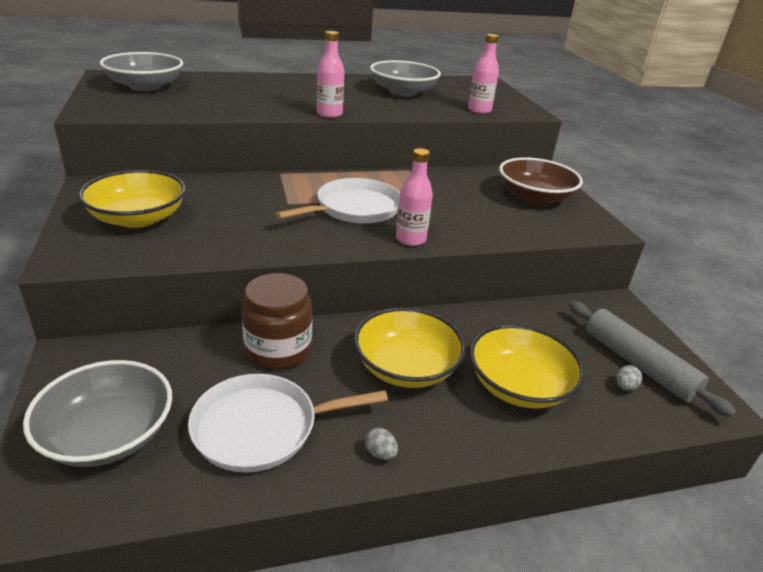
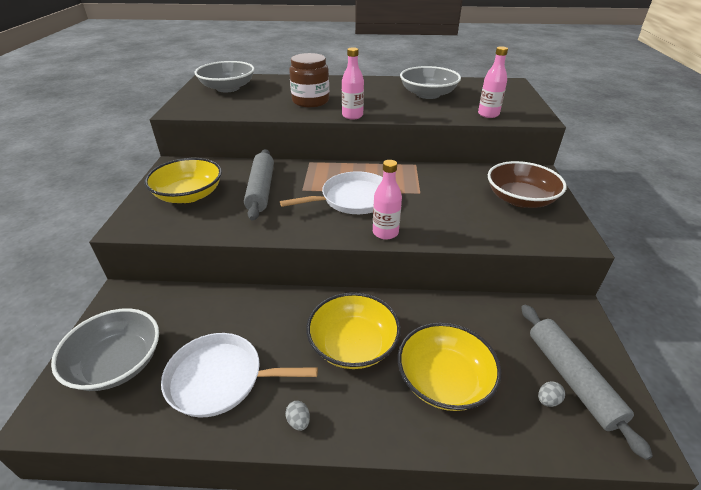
camera: 20 degrees right, 5 degrees up
brown jar [241,273,312,369] -> brown jar moved to [289,53,329,107]
none -> grey rolling pin [244,149,274,221]

